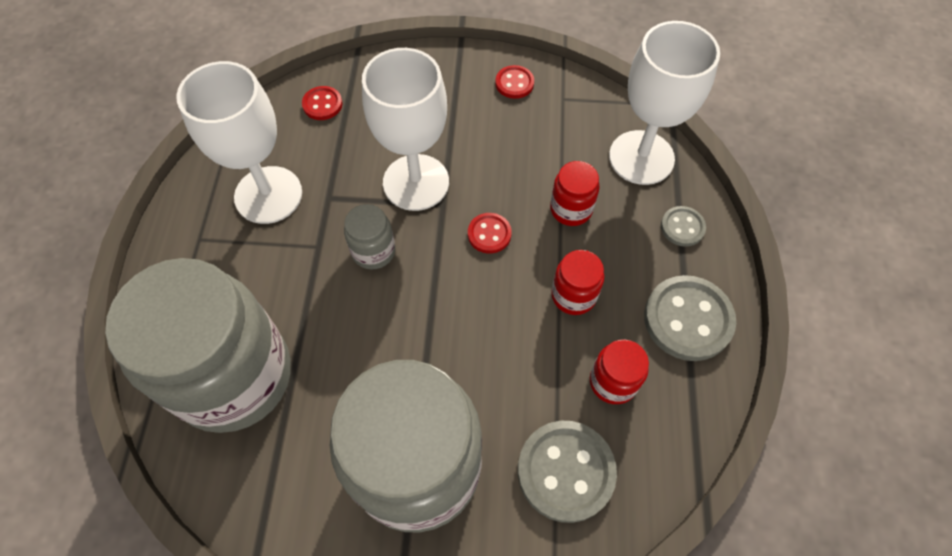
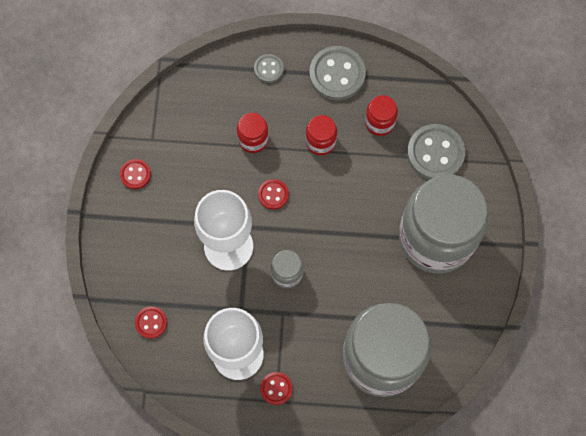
camera: 90 degrees left, 10 degrees up
white goblet [609,21,720,185] -> none
none -> red button [260,372,293,405]

